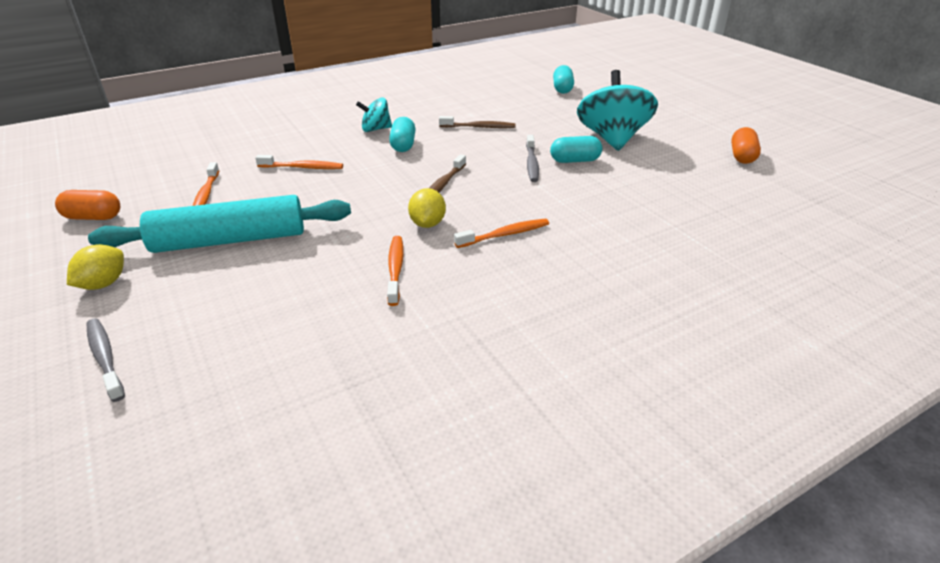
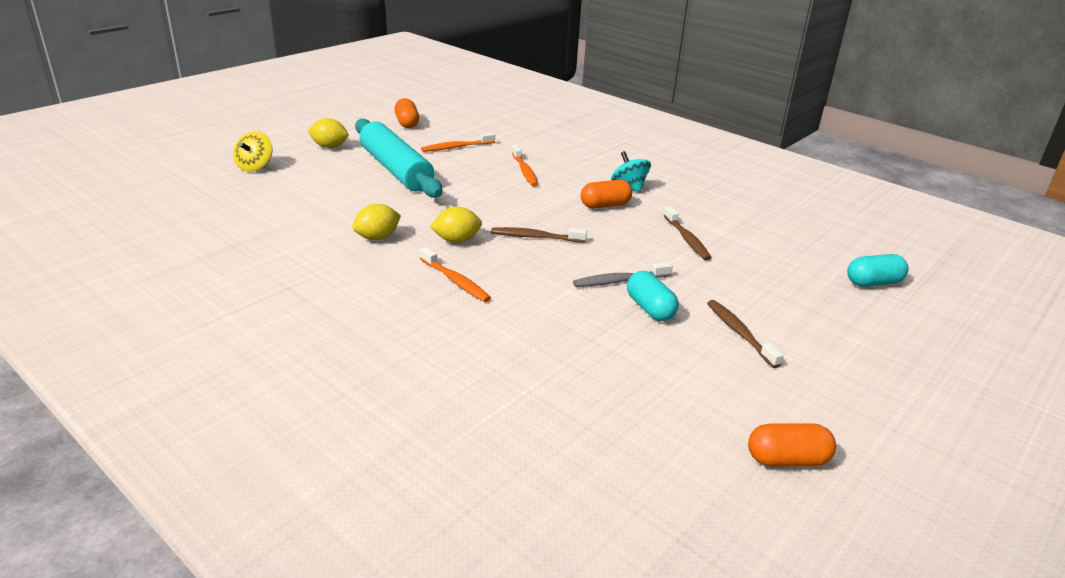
camera: 70 degrees right, 5 degrees down
grey toothbrush [87,318,125,402] -> yellow spinning top [233,131,272,172]
orange toothbrush [387,236,404,306] -> yellow lemon [352,204,401,240]
turquoise capsule [389,117,415,152] -> orange capsule [581,180,632,208]
turquoise spinning top [577,70,658,151] -> brown toothbrush [707,300,784,368]

